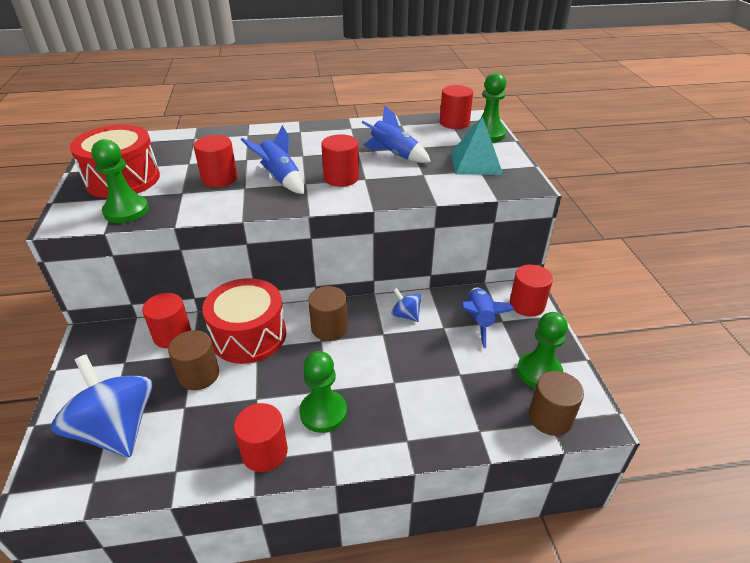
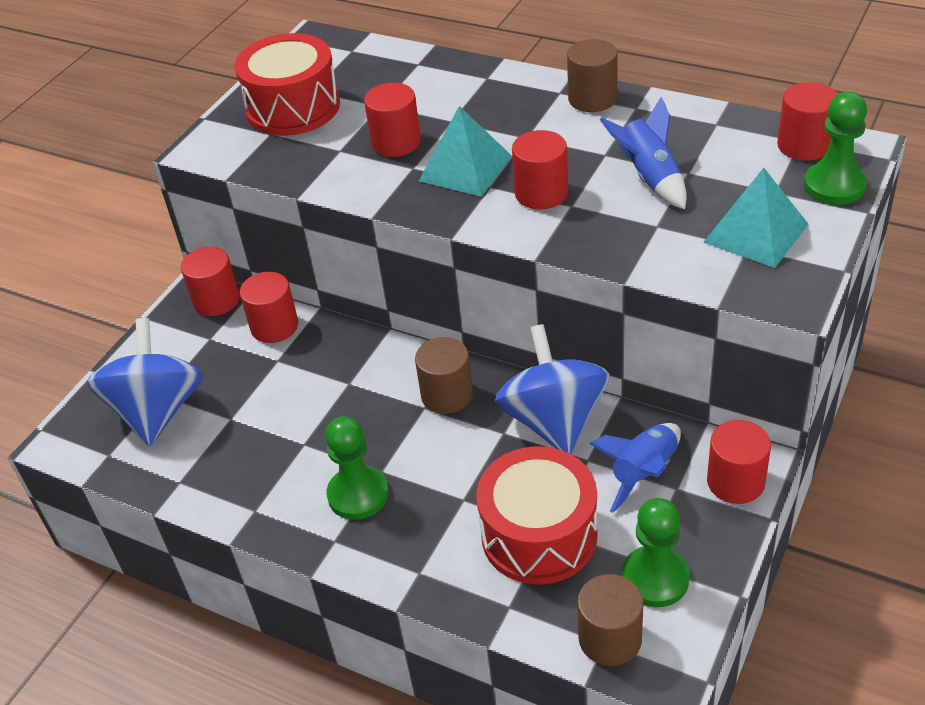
camera: 40 degrees right, 5 degrees up
green pawn [91,139,149,223] -> none
brown cylinder [168,330,219,390] -> brown cylinder moved to [567,39,618,112]
red drum [202,278,286,364] -> red drum moved to [476,446,598,585]
red cylinder [234,403,288,472] -> red cylinder moved to [181,247,240,316]
blue rocket [241,125,304,194] -> turquoise pyramid [419,106,512,197]
blue spinning top [392,288,421,322] -> blue spinning top [495,324,610,454], size x2.20

